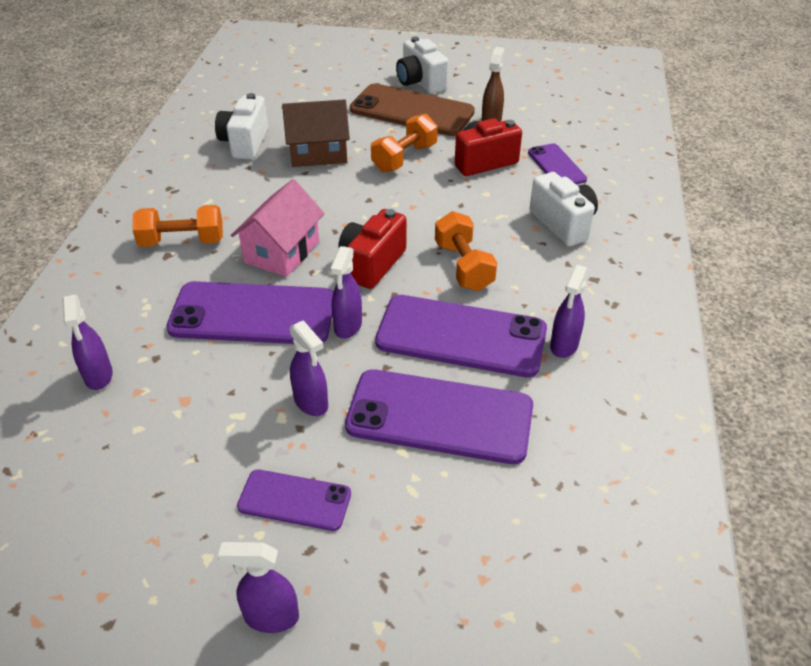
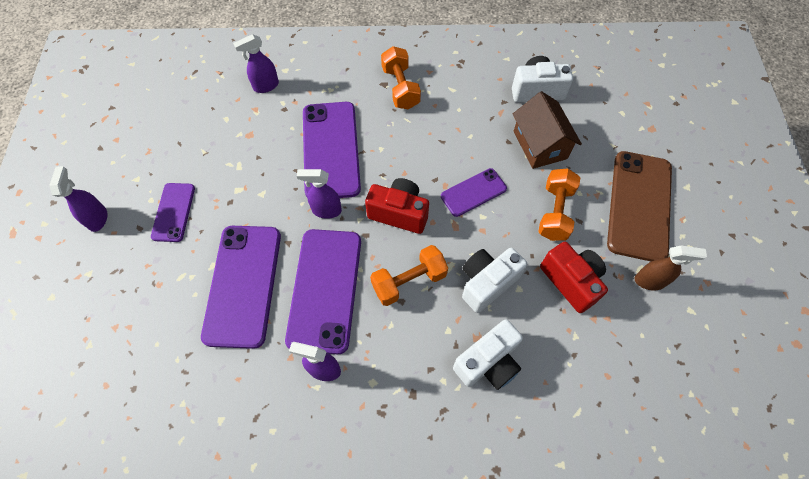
camera: 80 degrees right, 20 degrees up
pink house [231,179,325,277] -> none
purple spray bottle [289,320,328,416] -> none
orange dumbbell [371,113,438,172] -> orange dumbbell turned 75 degrees clockwise [538,168,580,241]
white camera [396,36,449,94] -> white camera moved to [462,248,527,313]
purple phone [528,143,587,185] -> purple phone moved to [441,168,507,217]

